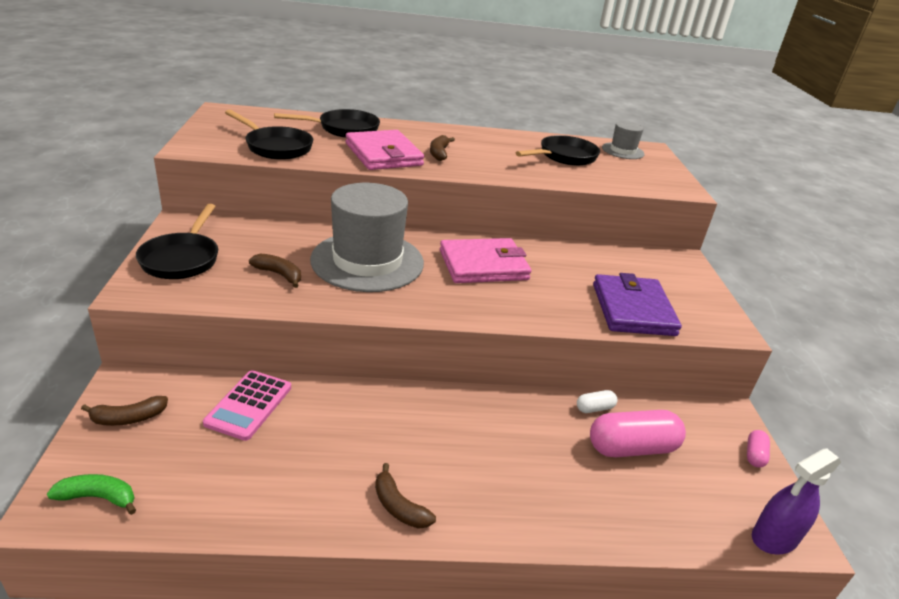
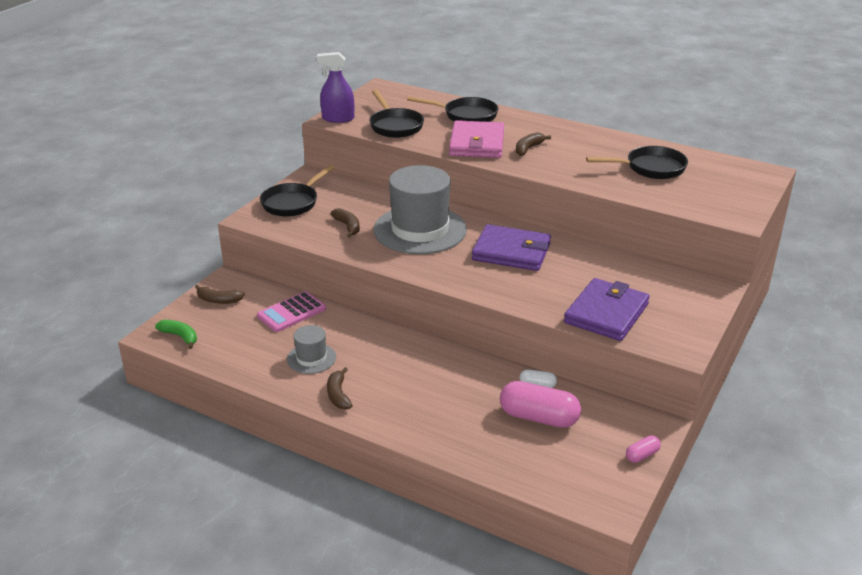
camera: 35 degrees right, 0 degrees up
pink wallet [440,238,531,283] -> purple wallet [472,224,551,271]
grey hat [602,121,645,159] -> grey hat moved to [287,325,336,374]
purple spray bottle [752,448,841,554] -> purple spray bottle moved to [316,52,354,123]

